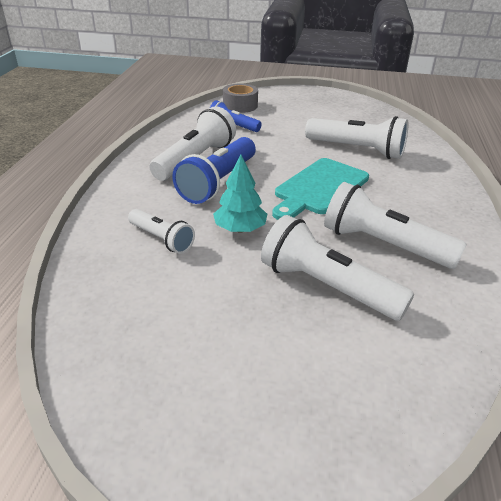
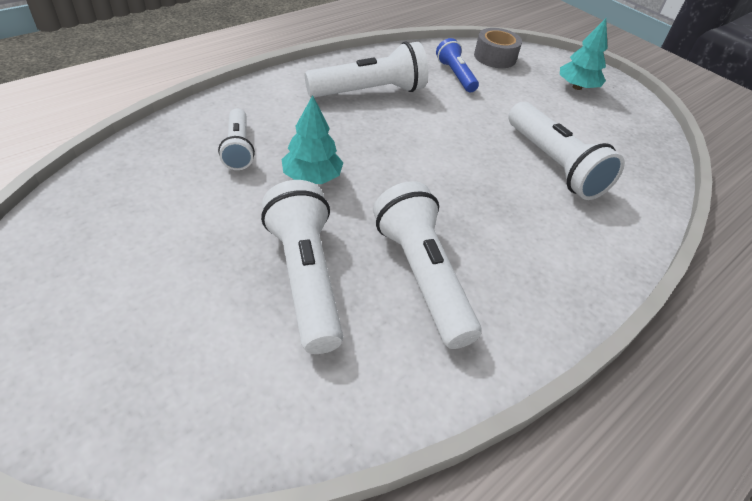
camera: 35 degrees right, 10 degrees up
blue flashlight [172,137,256,204] -> none
turquoise cutting board [272,158,369,220] -> none
none -> turquoise tree [560,18,607,90]

